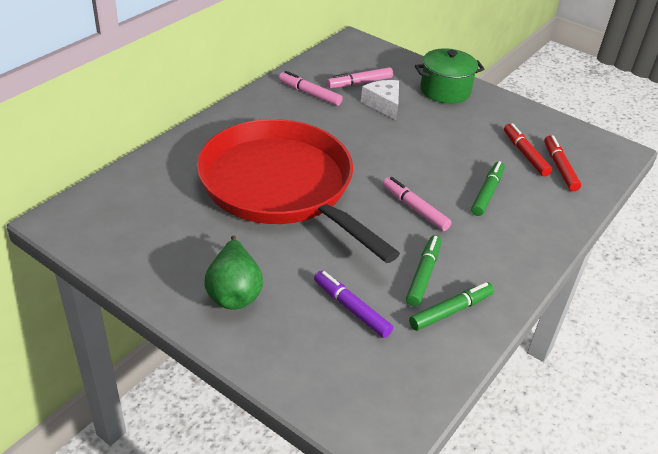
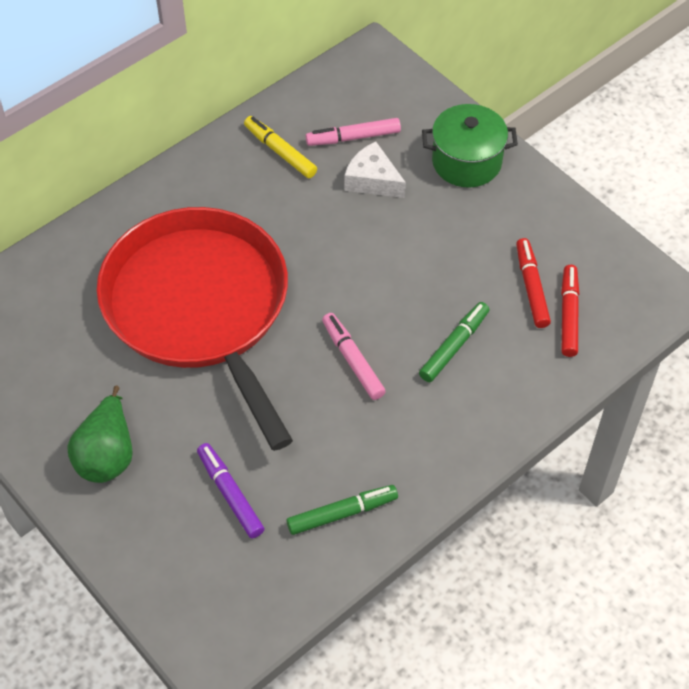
camera: 15 degrees right, 15 degrees up
pink marker [279,71,343,106] -> yellow marker [244,116,317,178]
white cheese [361,80,399,120] -> white cheese turned 45 degrees counterclockwise [345,142,406,198]
green marker [406,235,441,306] -> none

